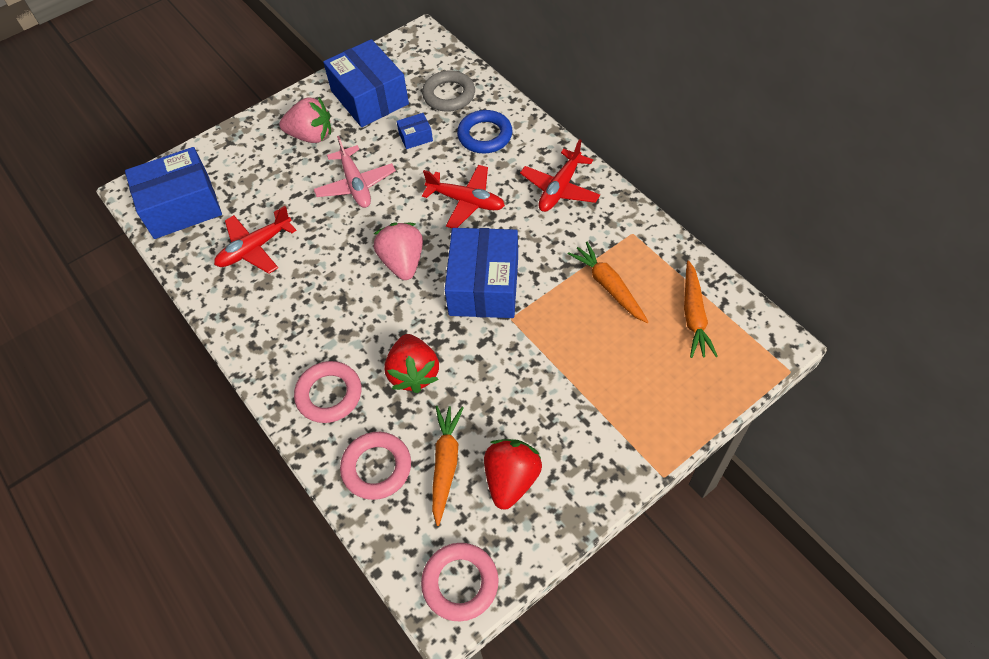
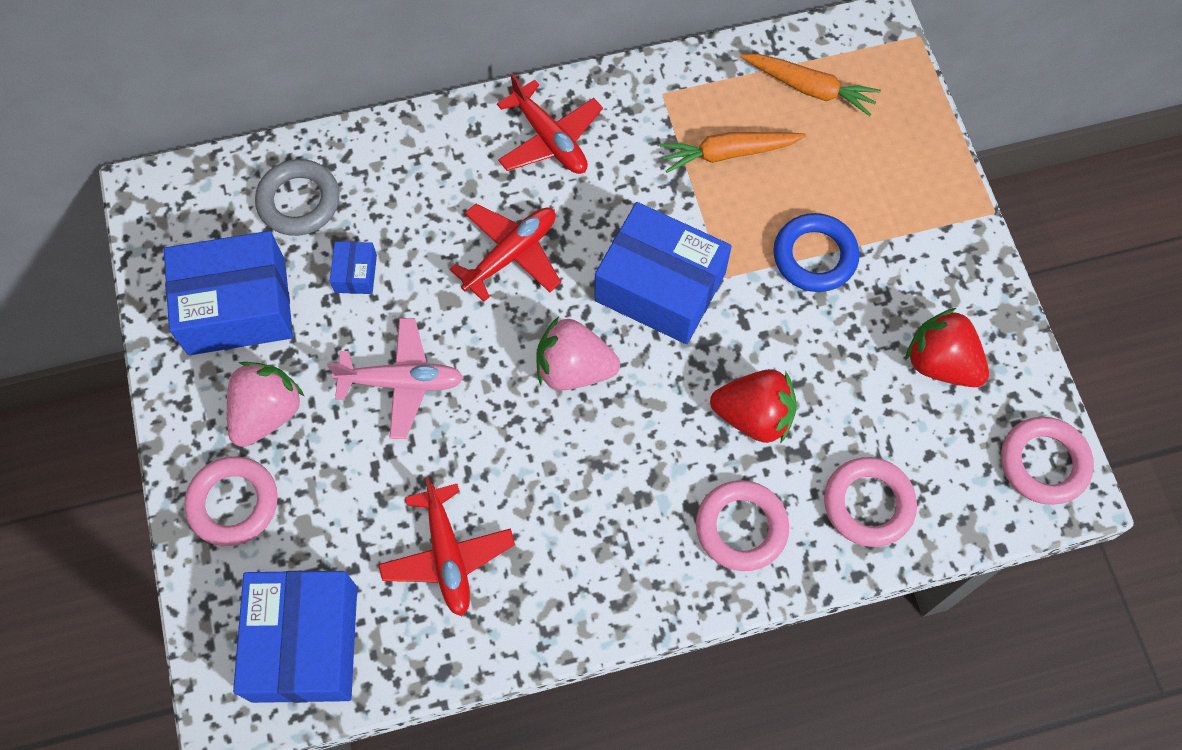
camera: 70 degrees left, 10 degrees up
orange carrot [432,406,464,526] -> none
blue ring [457,110,513,153] -> blue ring moved to [773,213,859,292]
none -> pink ring [184,456,278,546]

